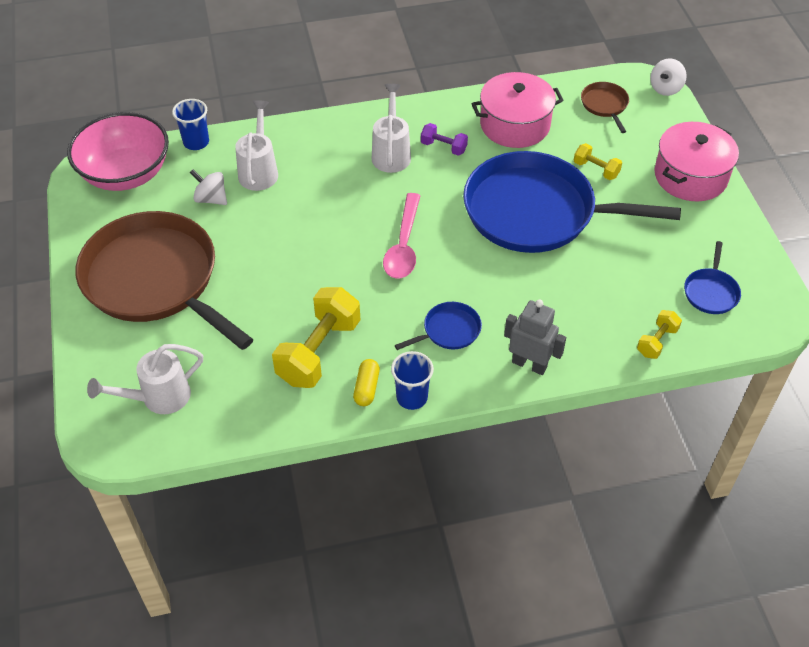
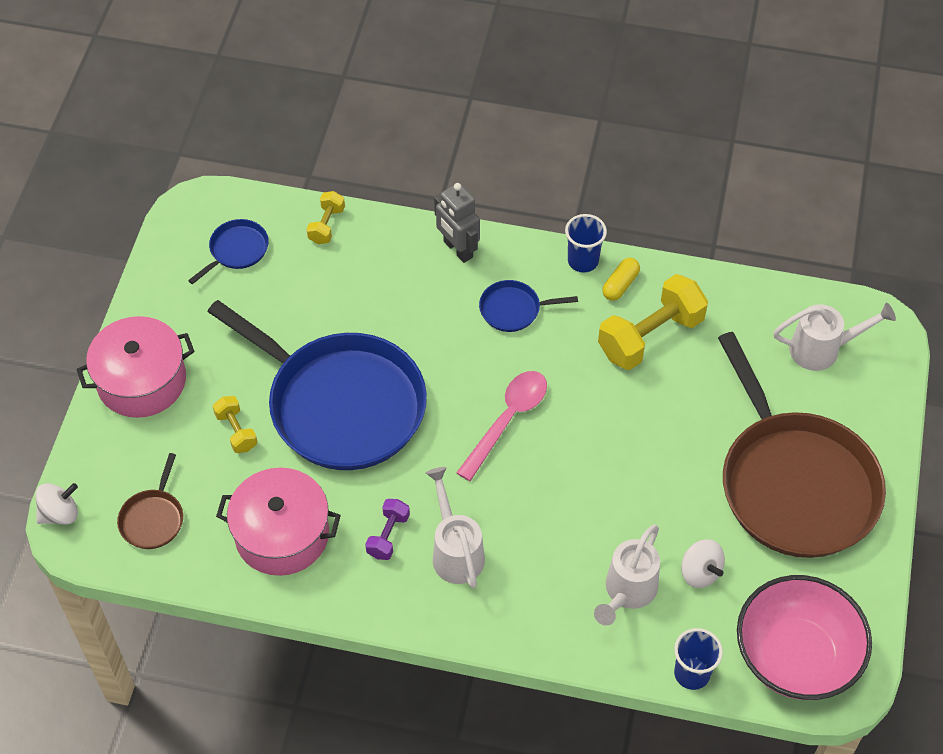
camera: 155 degrees left, 5 degrees up
white watering can [372,84,411,173] -> white watering can turned 135 degrees clockwise [426,467,485,588]
purple dumbbell [421,123,468,156] -> purple dumbbell turned 60 degrees clockwise [365,499,410,560]
yellow dumbbell [637,310,682,359] -> yellow dumbbell turned 45 degrees counterclockwise [307,191,345,244]

